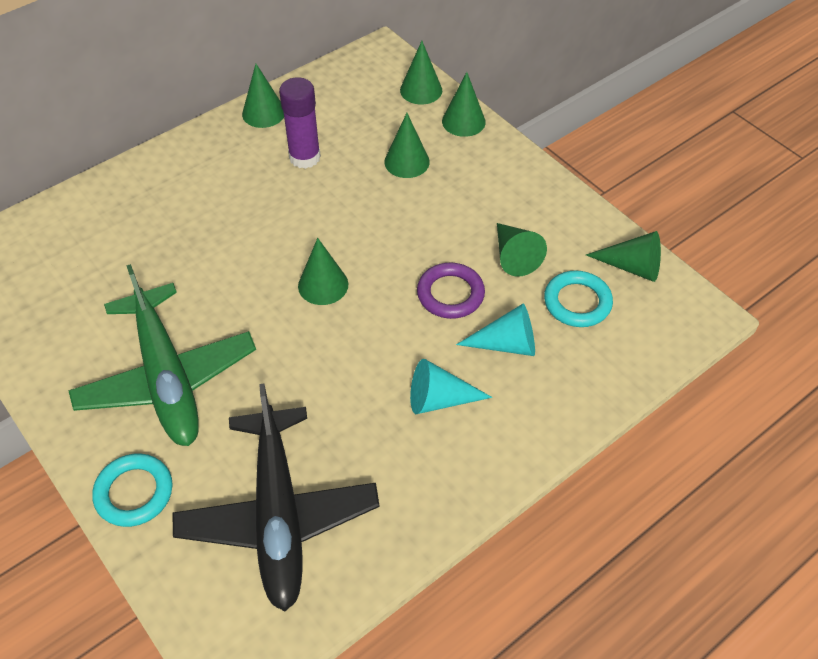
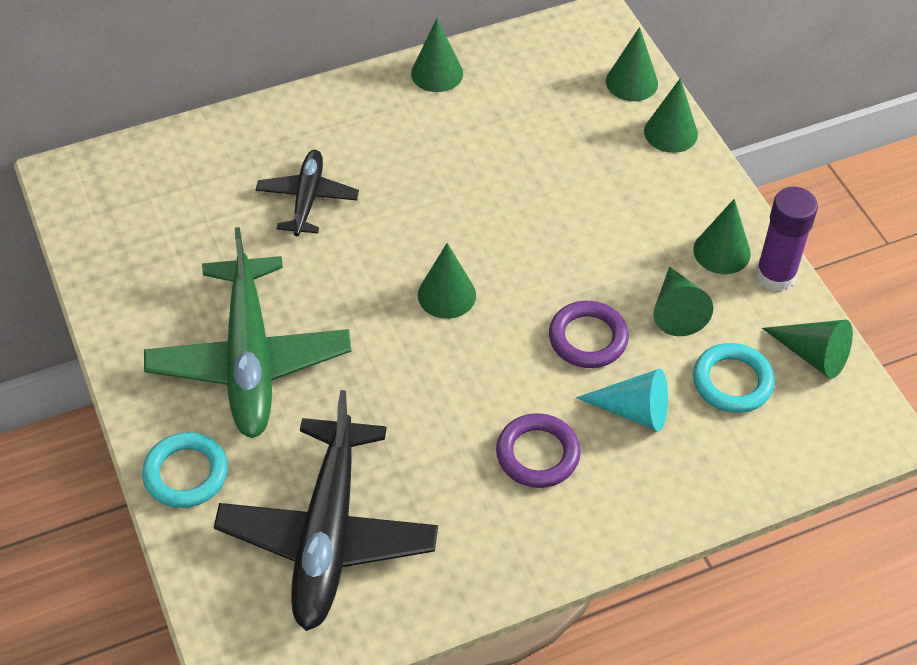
camera: 15 degrees right, 0 degrees up
purple glue stick [279,77,321,169] -> purple glue stick moved to [756,187,818,291]
green cone [384,113,430,178] -> green cone moved to [693,199,751,274]
turquoise cone [410,359,492,414] -> purple ring [496,413,581,488]
none -> black plane [256,150,359,236]

